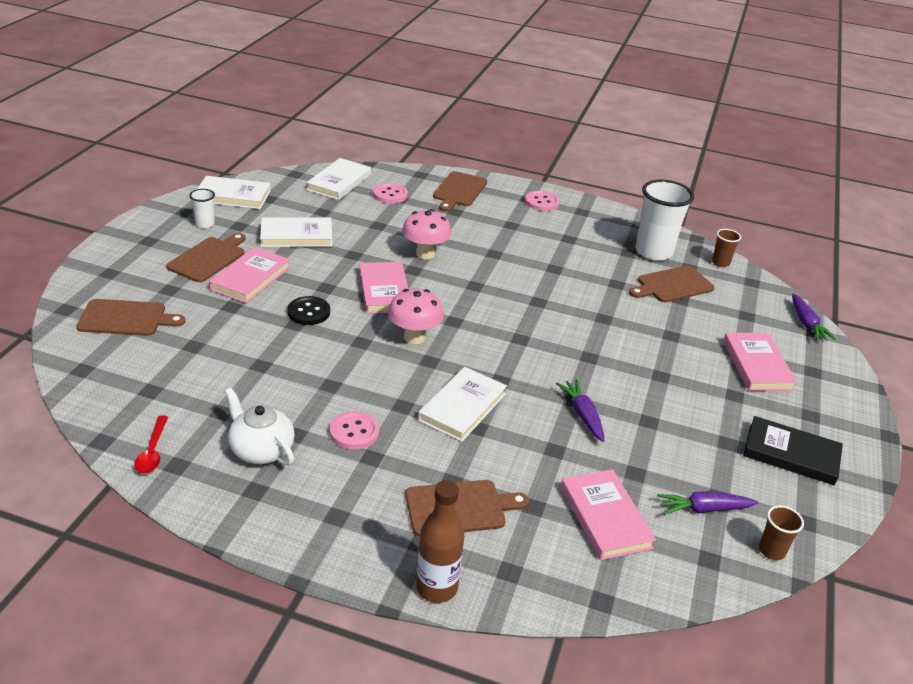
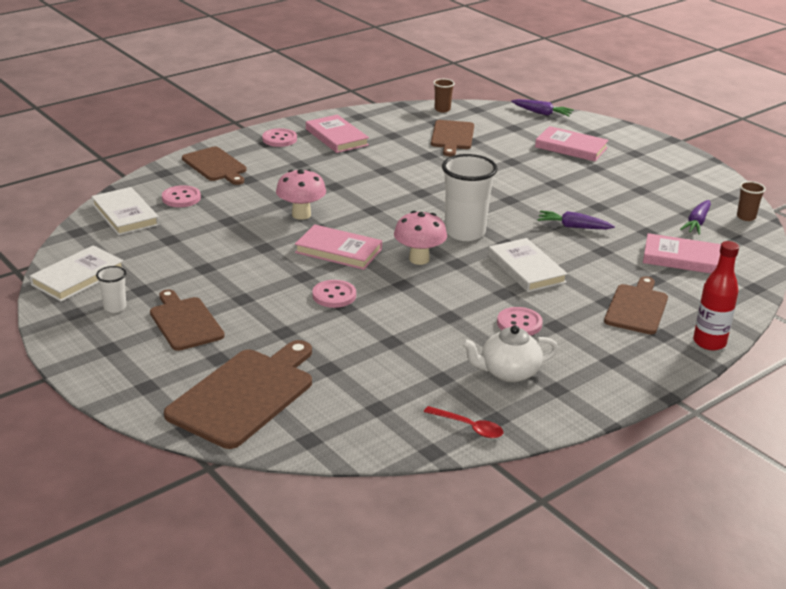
camera: 55 degrees left, 5 degrees down
brown cutting board [76,299,185,336] -> brown cutting board [164,340,312,449], size x1.56
pink book [209,247,290,303] -> pink book moved to [306,115,369,153]
white book [260,217,332,247] -> none
black button [287,296,330,325] -> pink button [312,280,356,308]
brown bottle [416,480,464,603] -> red bottle [693,241,739,350]
white cup [636,180,694,261] -> white cup moved to [442,154,498,241]
black book [743,416,843,485] -> none

